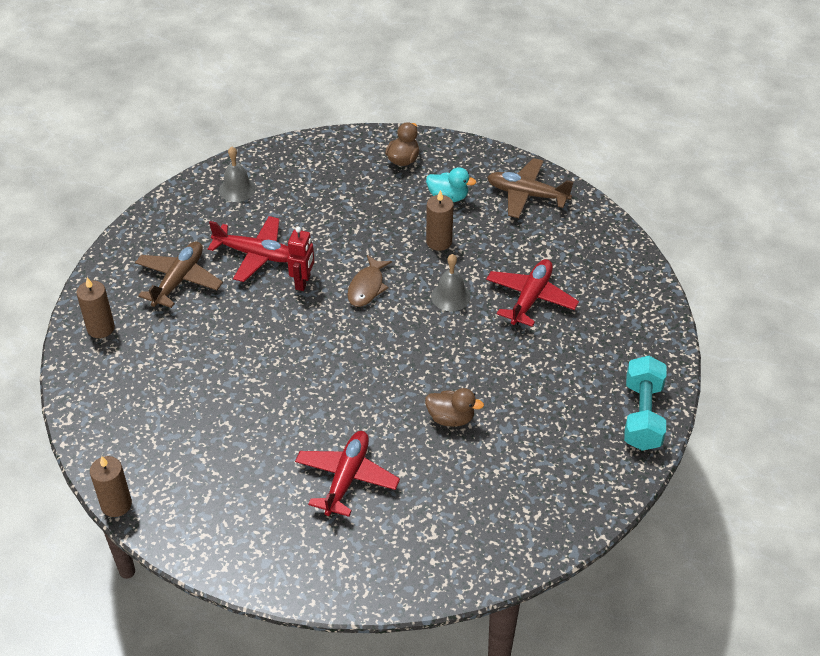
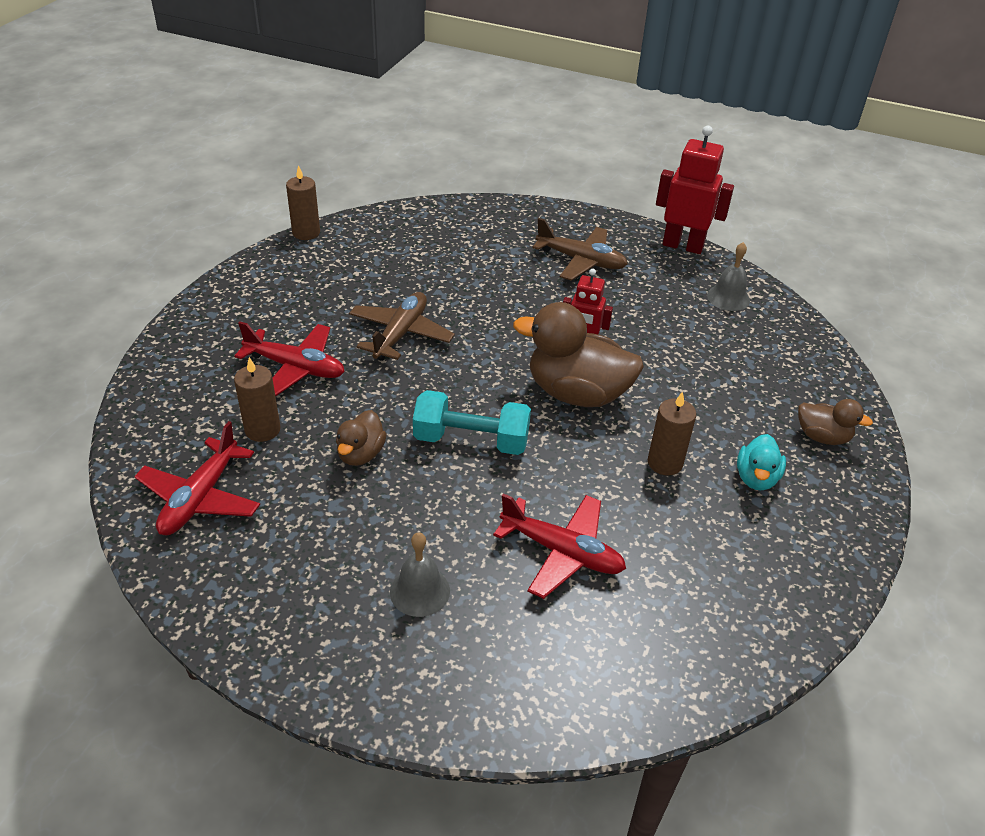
camera: 90 degrees right, 5 degrees down
brown candle [76,277,115,338] -> brown candle moved to [234,357,281,442]
red plane [208,216,289,282] -> red plane moved to [134,421,260,535]
brown fish [347,255,392,307] -> brown duck [513,302,644,407]
grey bell [431,254,471,311] -> grey bell moved to [390,532,450,617]
brown plane [487,158,573,218] -> brown plane moved to [349,292,455,361]
turquoise dumbbell [624,356,667,451] -> turquoise dumbbell moved to [413,390,531,455]
none -> red robot [656,126,734,254]

